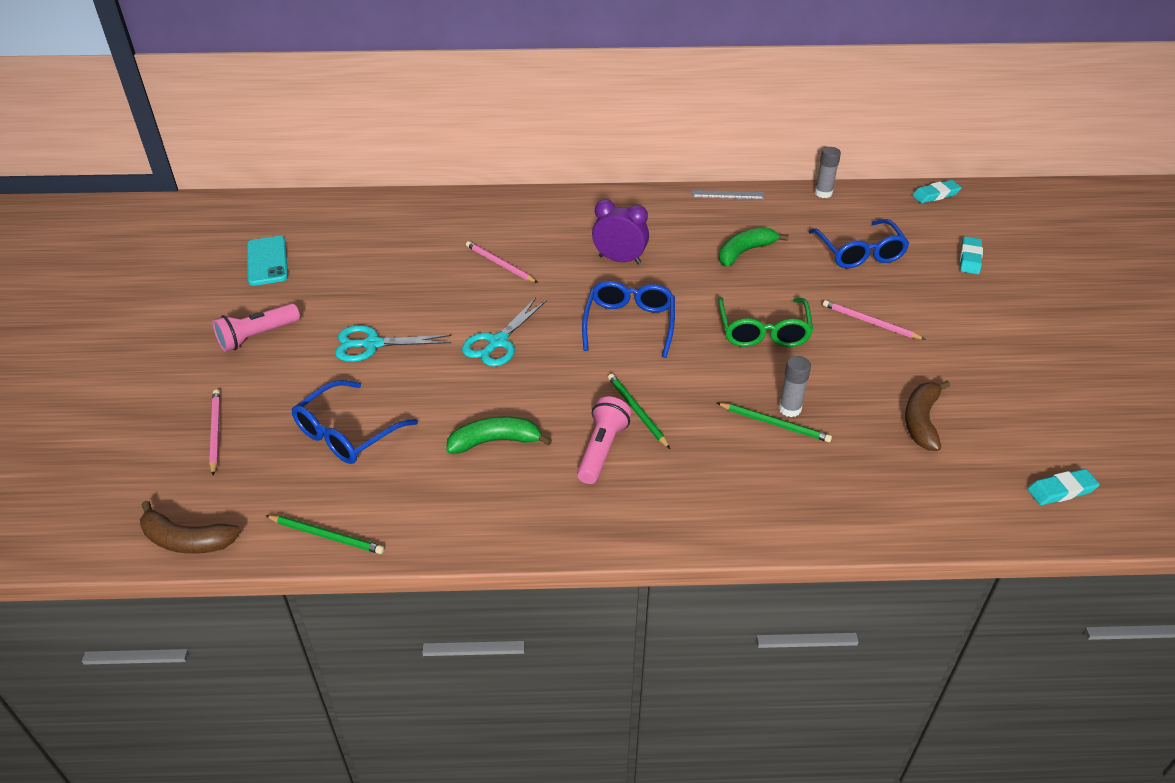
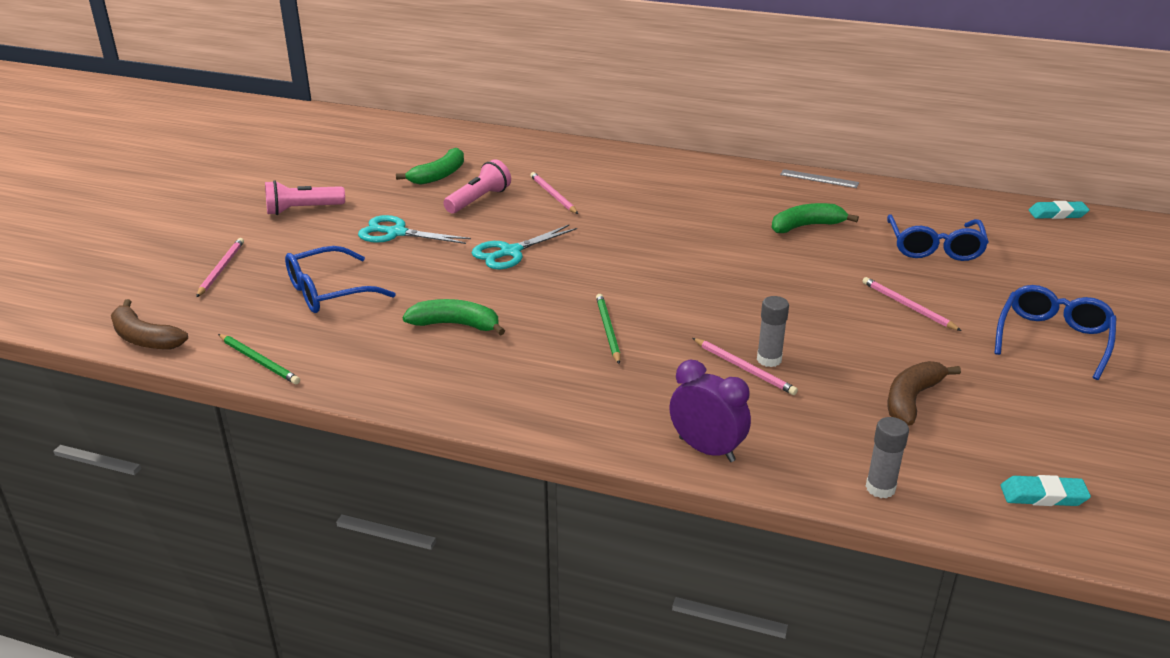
camera: 20 degrees right, 10 degrees down
turquoise phone [247,236,288,286] -> none
pink flashlight [577,397,632,484] -> pink flashlight moved to [443,159,511,213]
blue glasses [582,281,675,358] -> blue glasses moved to [995,285,1117,380]
purple clock [592,199,649,264] -> purple clock moved to [669,360,751,462]
green pencil [717,403,832,442] -> pink pencil [692,338,798,395]
green glasses [718,297,813,347] -> none
grey glue stick [815,147,841,198] -> grey glue stick moved to [866,417,909,498]
turquoise eraser [960,237,983,274] -> none
none -> green banana [396,148,464,185]

